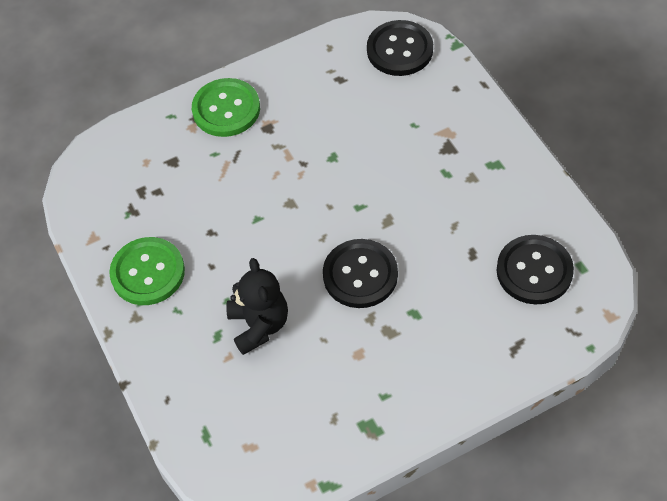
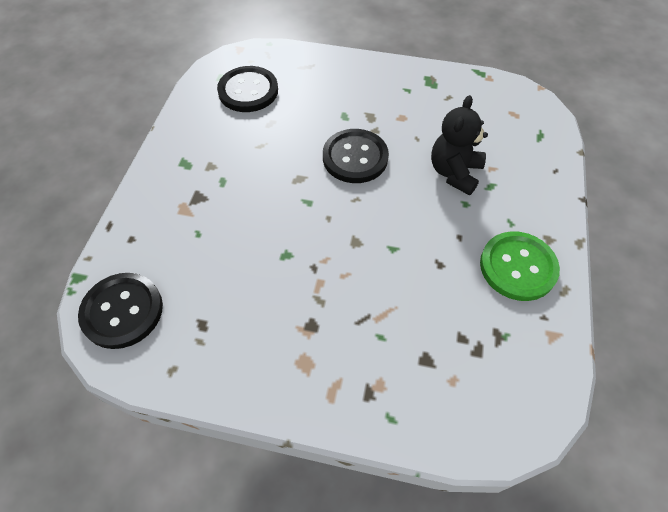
camera: 145 degrees left, 0 degrees up
green button [192,78,260,137] -> none

